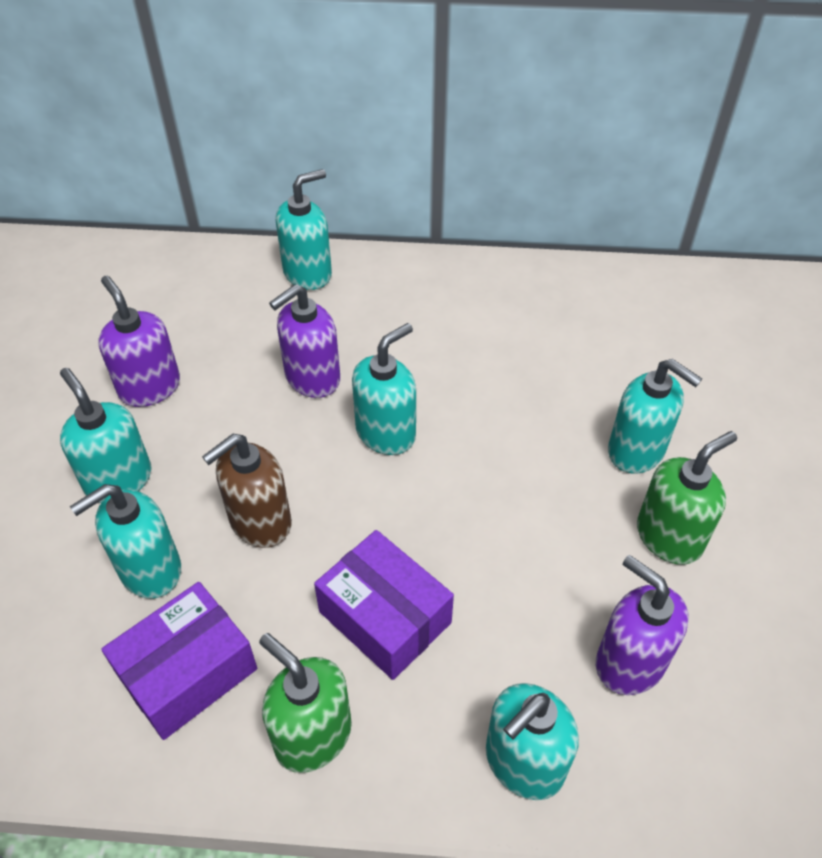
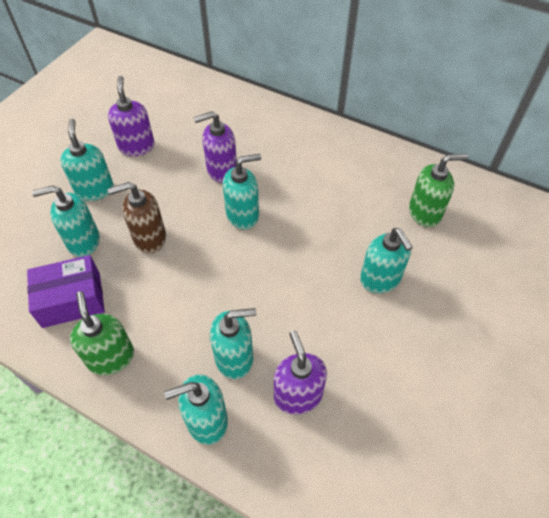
camera: 25 degrees right, 5 degrees up
turquoise soap dispenser [276,169,332,290] -> turquoise soap dispenser moved to [210,308,256,379]
purple box [314,530,454,680] -> none
green soap dispenser [637,431,737,565] -> green soap dispenser moved to [409,154,468,227]

